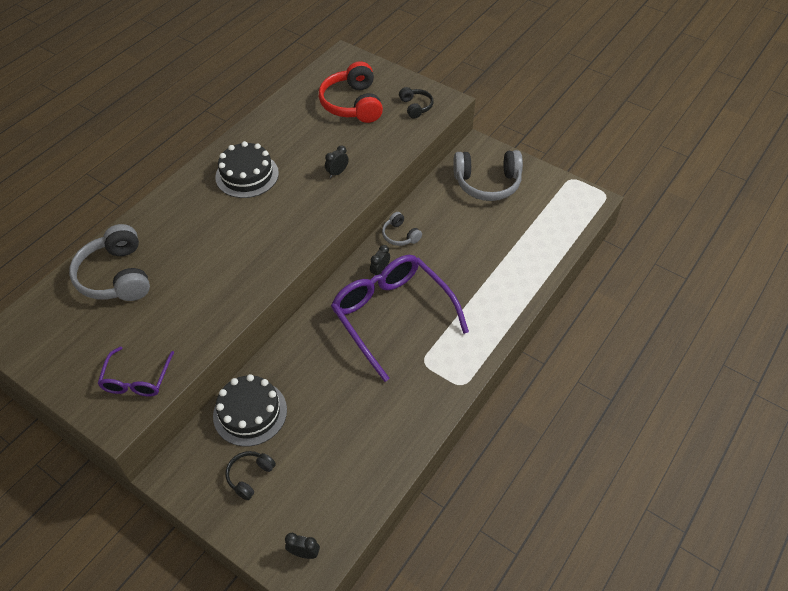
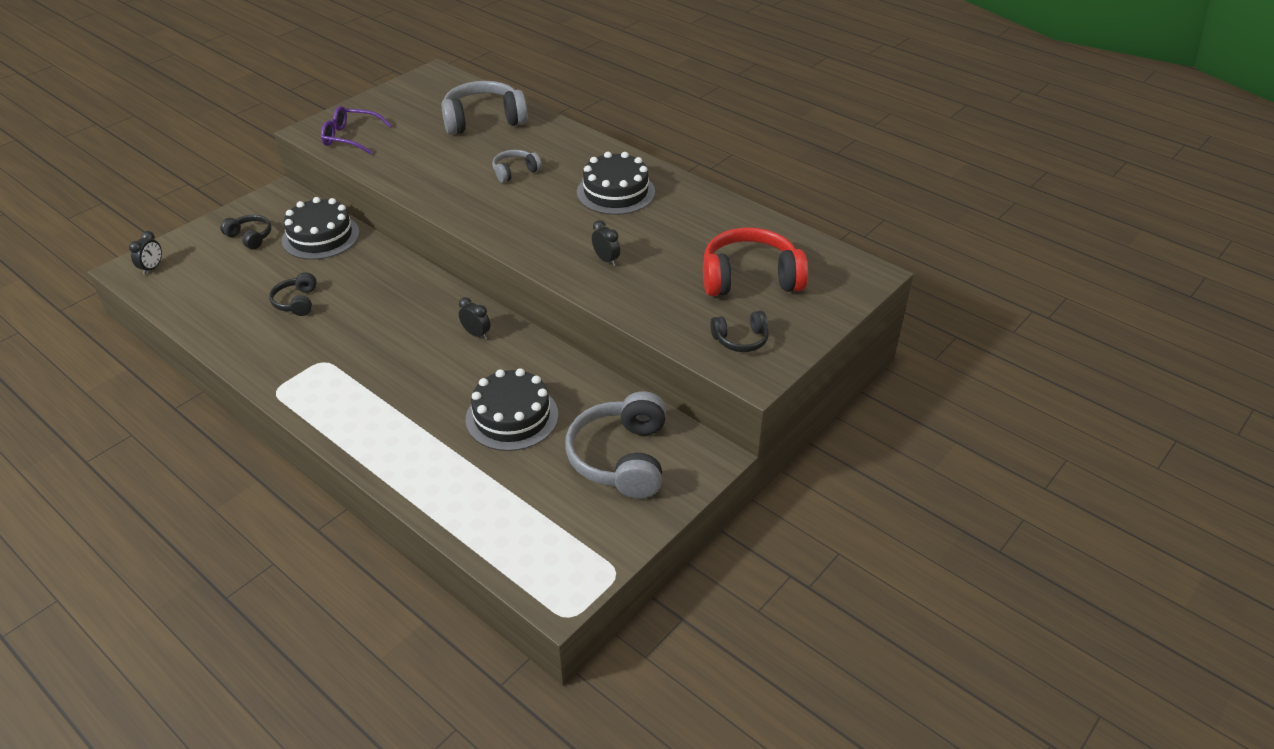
camera: 95 degrees right, 10 degrees down
purple glasses [331,255,469,382] -> none
grey headphones [382,212,422,246] -> grey headphones moved to [492,150,542,183]
none -> black headphones [269,272,317,316]
none -> black cake [466,368,558,451]

